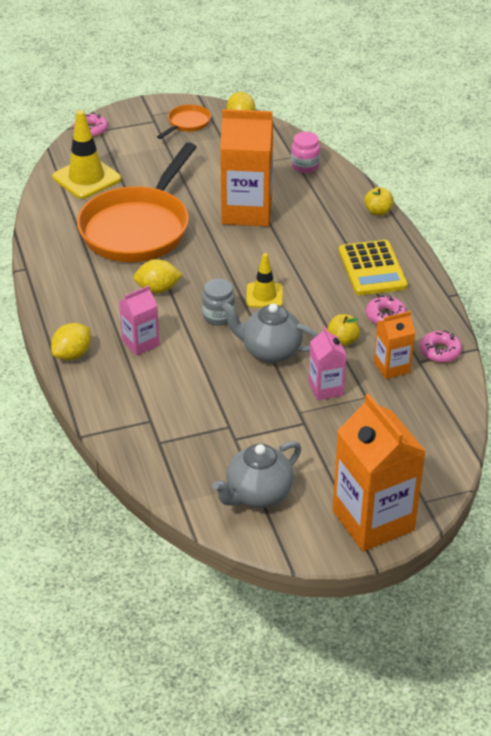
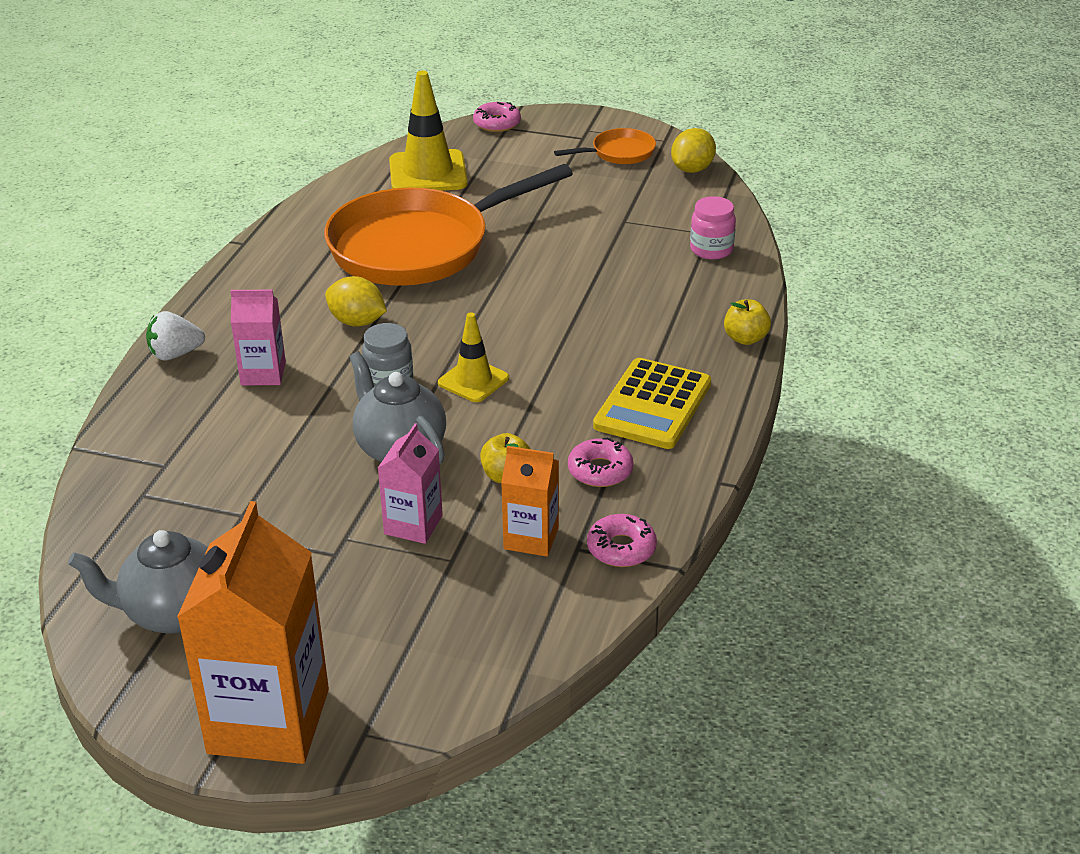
camera: 35 degrees right, 5 degrees down
yellow lemon [51,323,91,360] -> white strawberry [146,311,205,360]
orange carton [220,109,273,226] -> none

